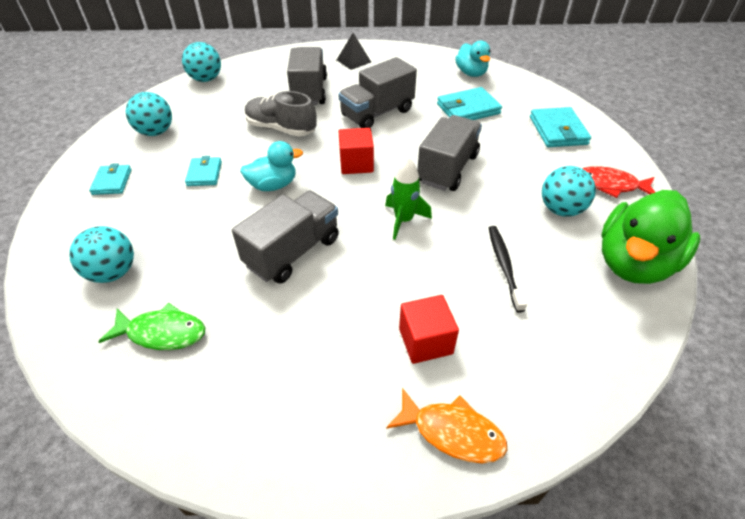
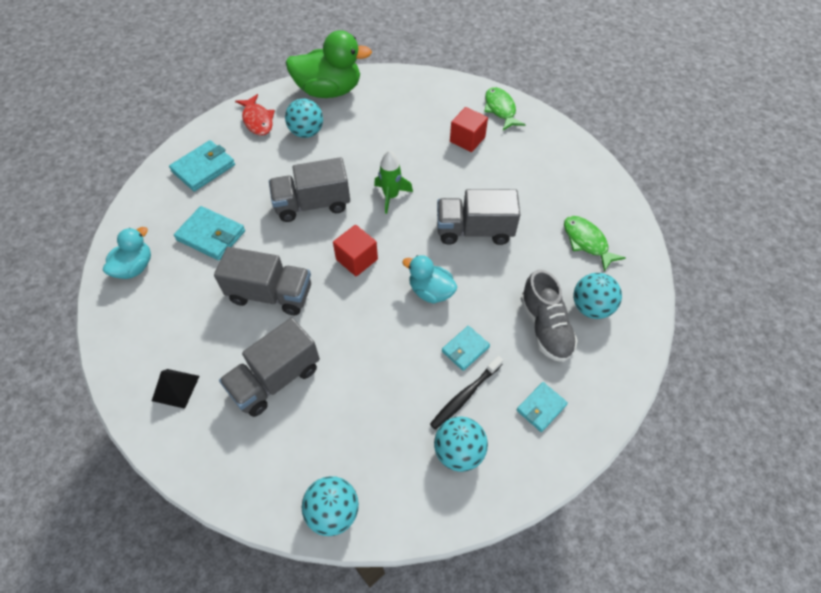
camera: 130 degrees left, 10 degrees up
grey shoe [245,91,317,137] -> grey shoe moved to [521,269,578,362]
orange fish [386,388,507,463] -> green fish [484,87,526,130]
black toothbrush [489,226,527,313] -> black toothbrush moved to [430,356,503,430]

